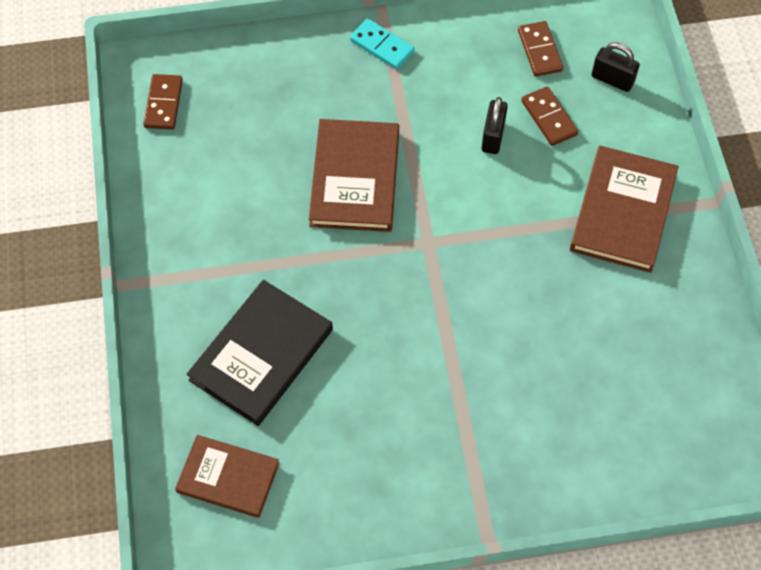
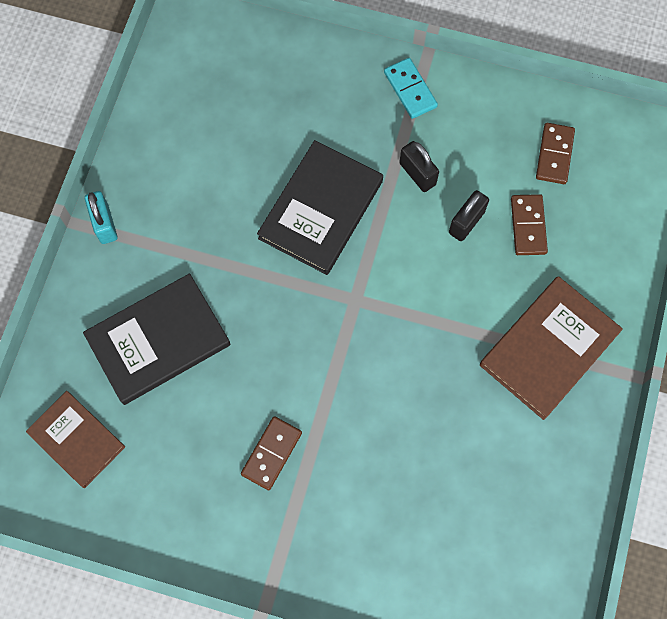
camera: 25 degrees right, 10 degrees up
brown domino [143,74,183,130] -> brown domino moved to [241,416,302,490]
brown book [309,119,399,232] -> black book [257,140,383,275]
black padlock [591,42,640,92] -> black padlock moved to [399,141,439,192]
none -> turquoise padlock [85,191,117,244]

